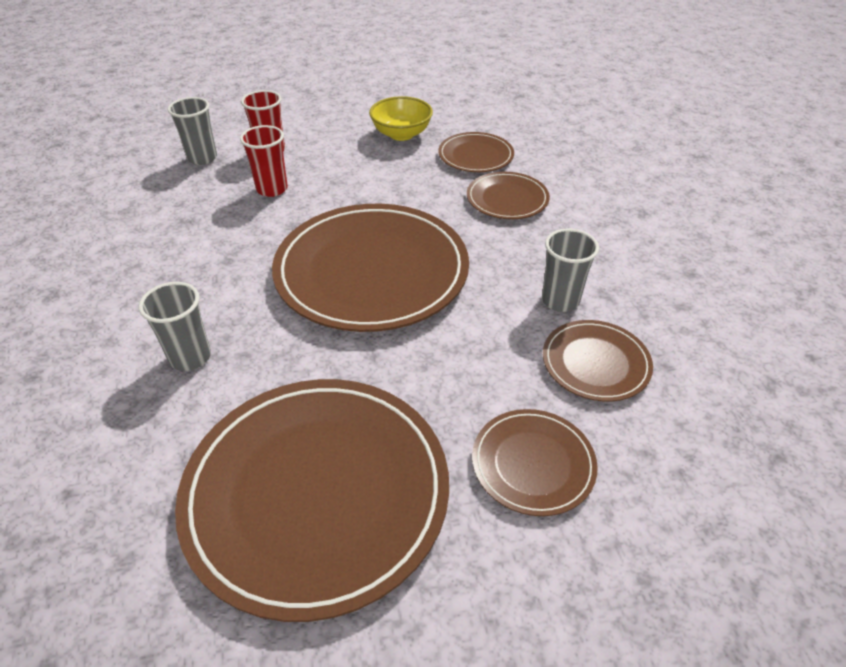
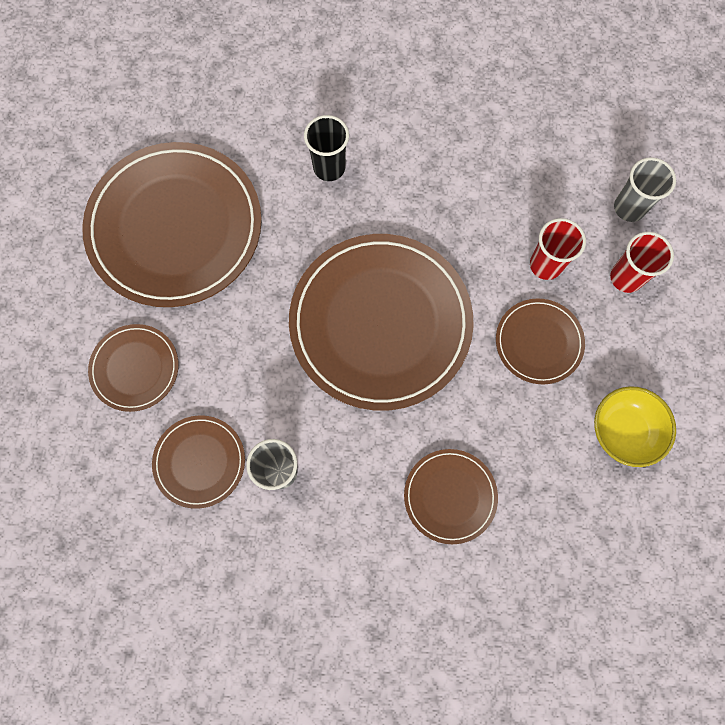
camera: 110 degrees right, 30 degrees up
grey cup [138,282,211,371] -> black cup [304,115,349,181]
brown plate [438,132,514,172] -> brown plate moved to [496,298,585,384]

